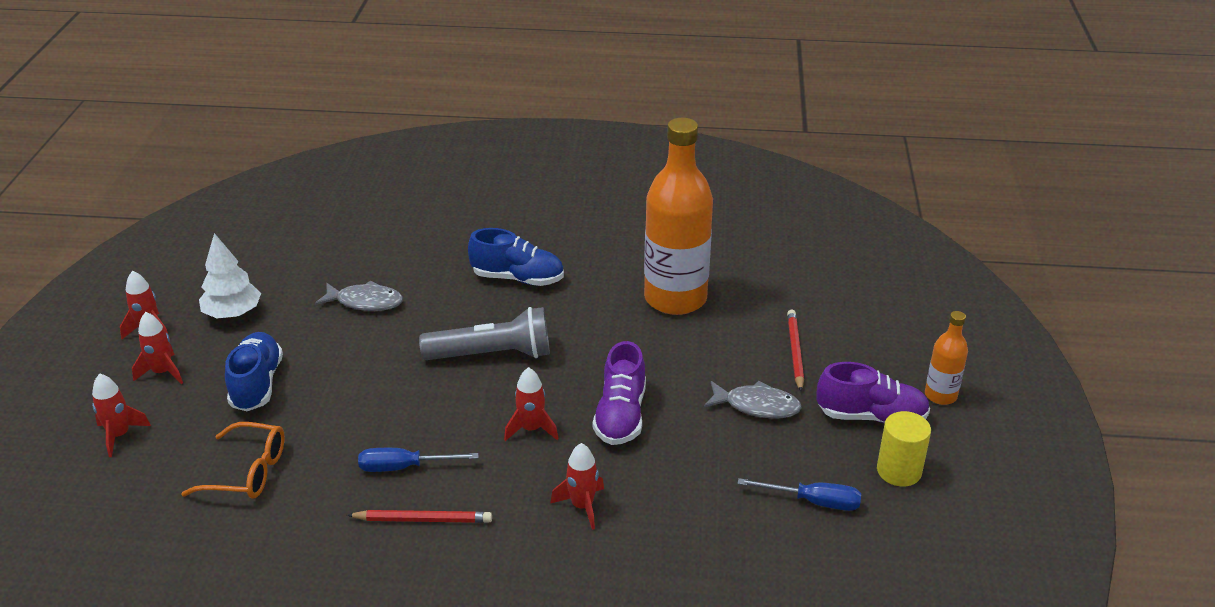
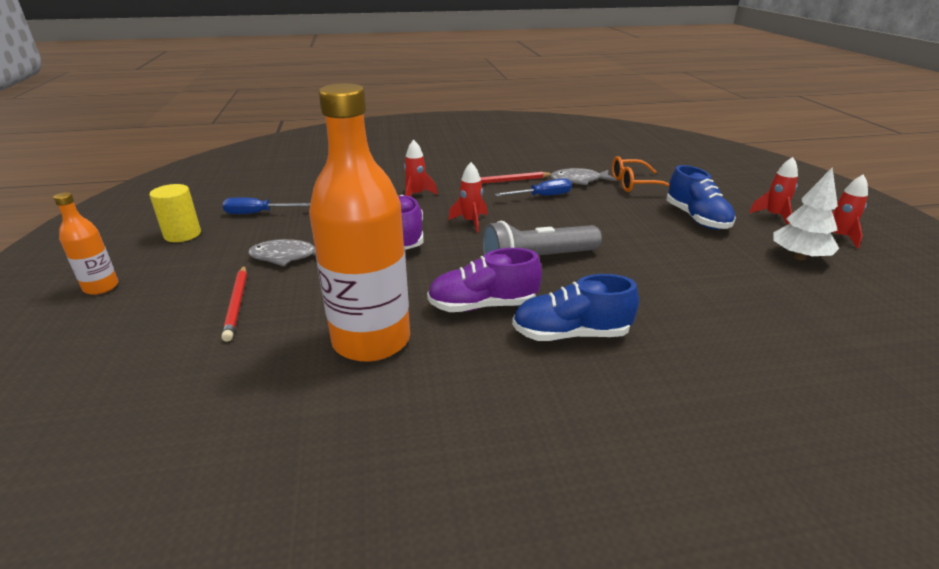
camera: 165 degrees right, 5 degrees down
red rocket [92,373,151,457] -> none
grey fish [315,281,403,311] -> grey fish moved to [550,168,617,185]
purple shoe [816,362,930,423] -> purple shoe moved to [427,248,542,312]

